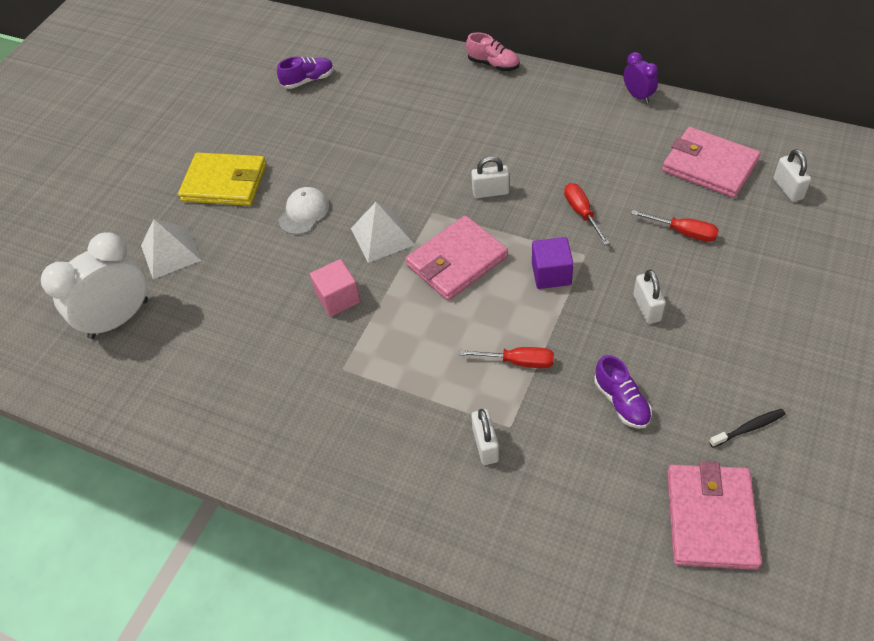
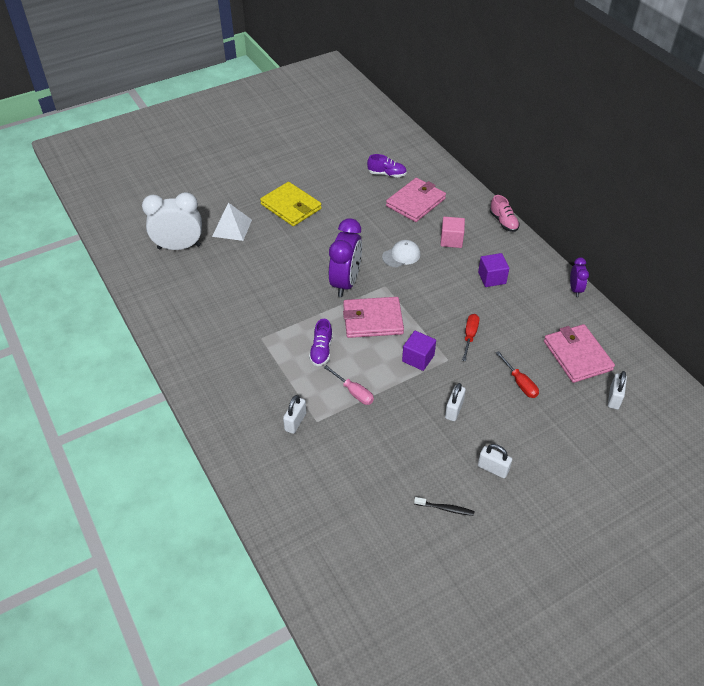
camera: 30 degrees right, 5 degrees down
white cap [279,187,329,235] -> white cap moved to [382,240,420,267]
pink cube [310,259,361,317] -> pink cube moved to [440,217,465,248]
white pyramid [351,202,415,263] -> purple clock [329,218,362,297]
red screwdriver [459,347,554,368] -> pink screwdriver [324,365,374,405]
white padlock [471,156,509,198] -> white padlock moved to [478,444,512,478]
purple shoe [594,355,652,429] -> purple shoe moved to [309,319,333,366]
pink wallet [667,462,762,570] -> pink wallet moved to [386,178,446,222]
none -> purple cube [478,253,509,287]

